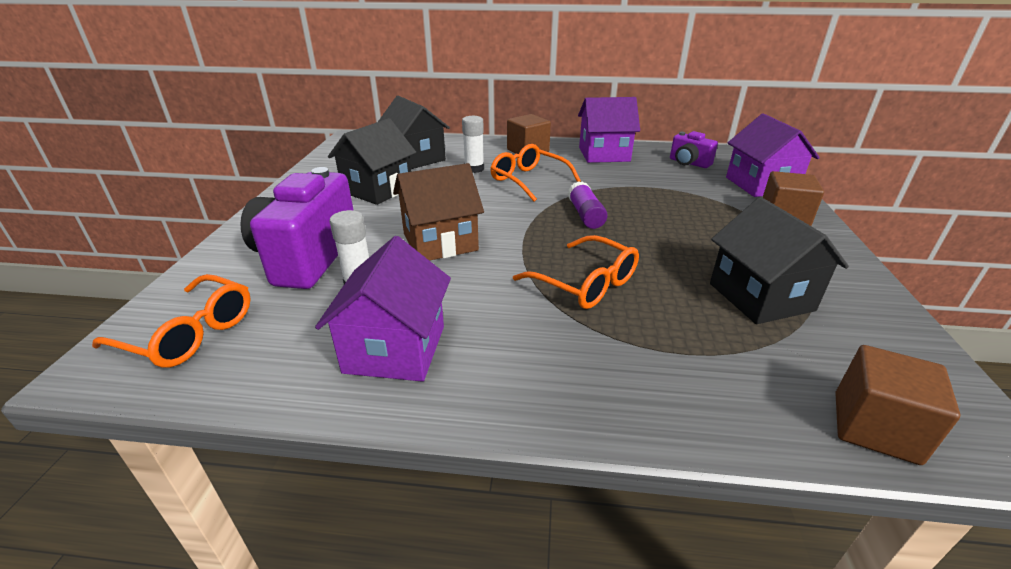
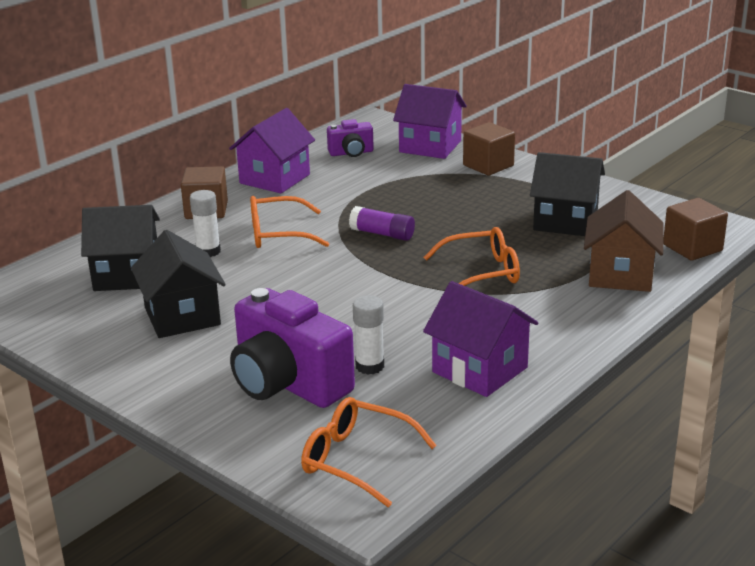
camera: 55 degrees left, 5 degrees down
orange glasses [92,274,251,367] -> orange glasses turned 120 degrees counterclockwise [301,397,437,507]
brown house [393,163,484,261] -> brown house moved to [584,190,663,292]

